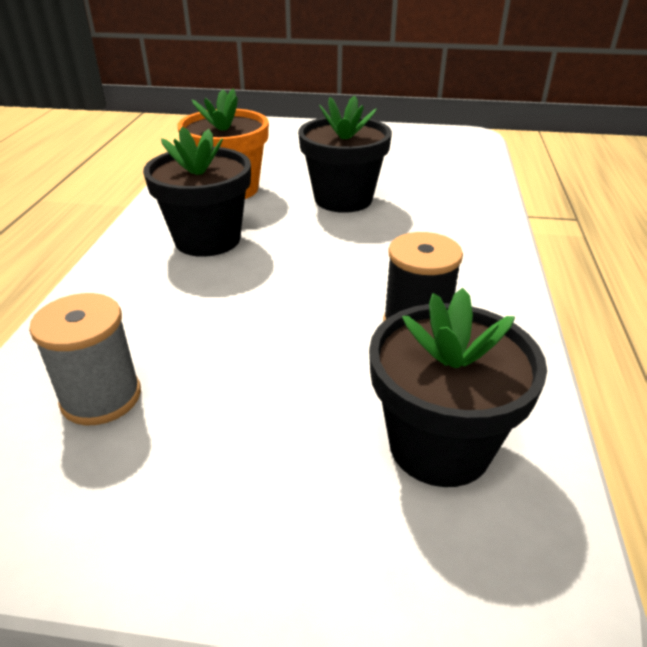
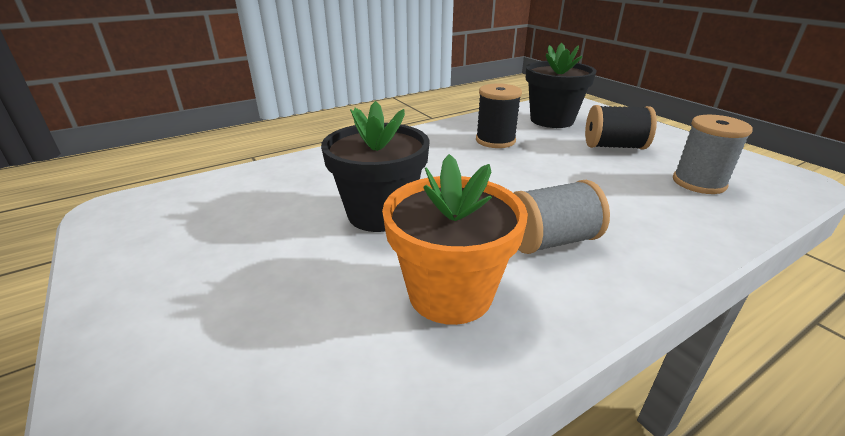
camera: 130 degrees left, 5 degrees down
black flower pot [143,127,251,257] -> grey spool [514,180,610,254]
none -> black spool [585,105,657,150]

